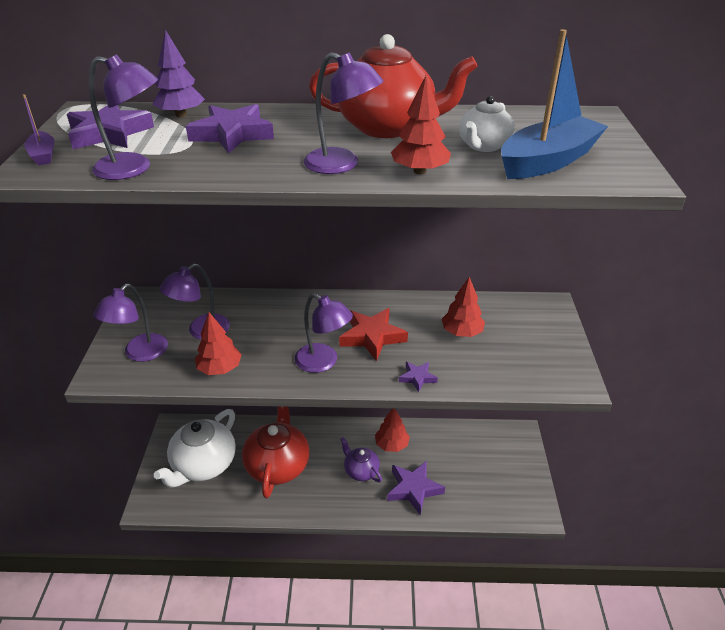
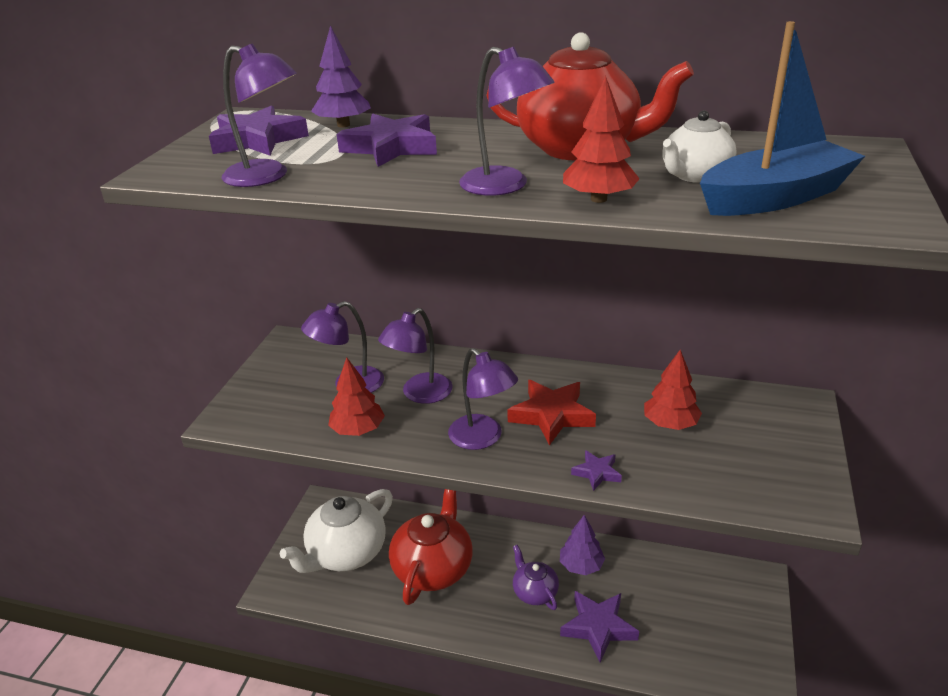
camera: 15 degrees right, 5 degrees down
purple boat [23,94,54,166] -> none
purple lamp [93,284,168,362] -> purple lamp moved to [378,308,453,404]
red tree [375,408,410,452] -> purple tree [560,515,605,575]

